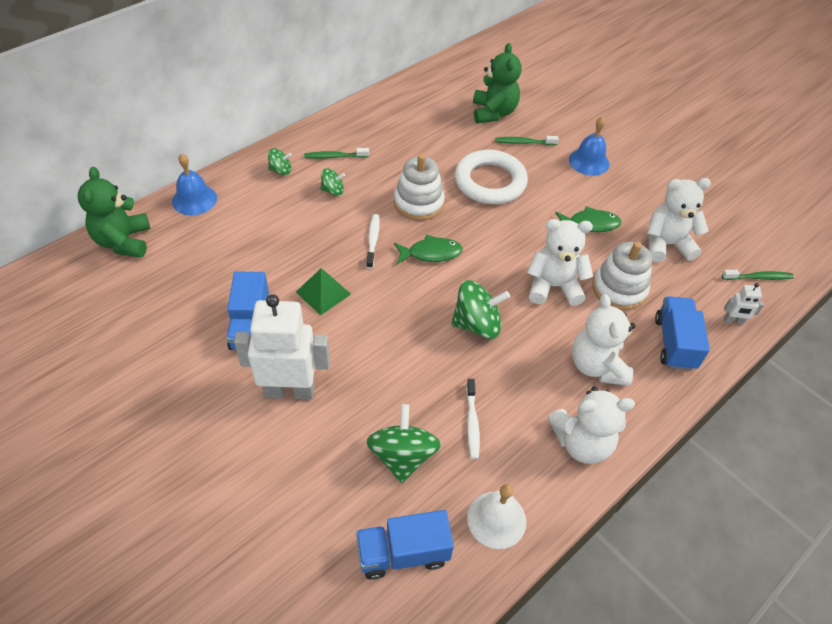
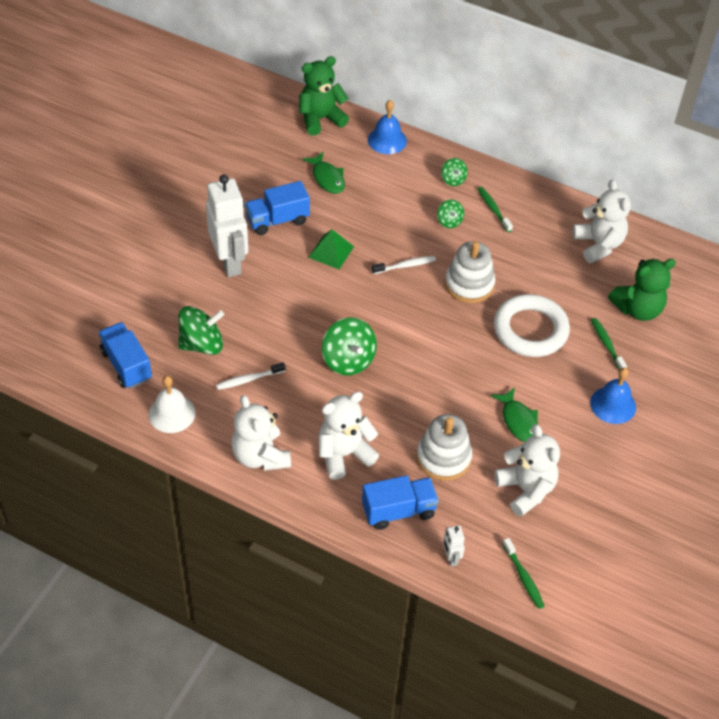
camera: 70 degrees right, 0 degrees up
green fish [394,234,463,264] -> green fish moved to [302,152,345,194]
white teddy bear [527,219,593,306] -> white teddy bear moved to [572,179,631,263]

